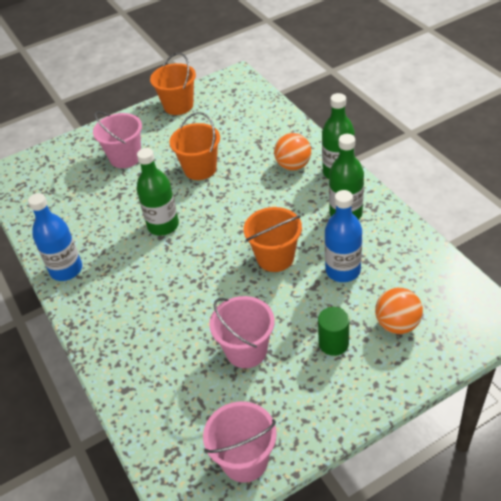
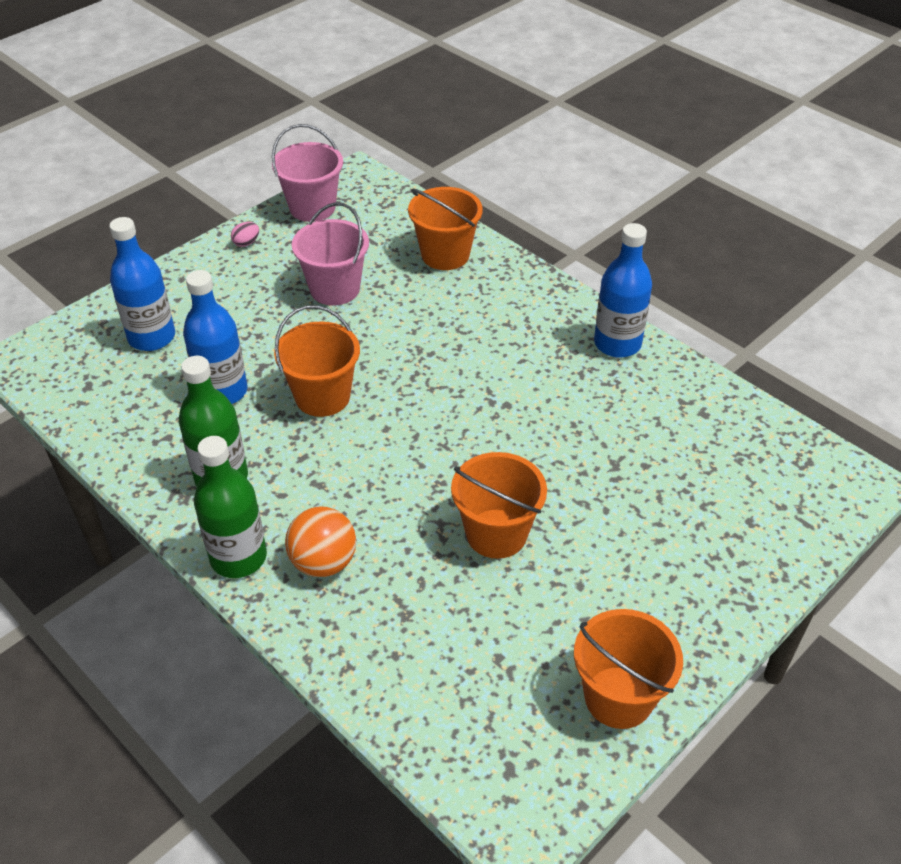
camera: 160 degrees right, 0 degrees up
pink bucket [93,111,142,168] -> none
green bottle [137,148,179,236] -> none
green cylinder [318,307,349,356] -> none
orange ball [375,288,423,334] -> blue bottle [109,217,175,351]
none -> pink egg [231,222,259,247]
none -> orange bucket [408,187,483,270]

